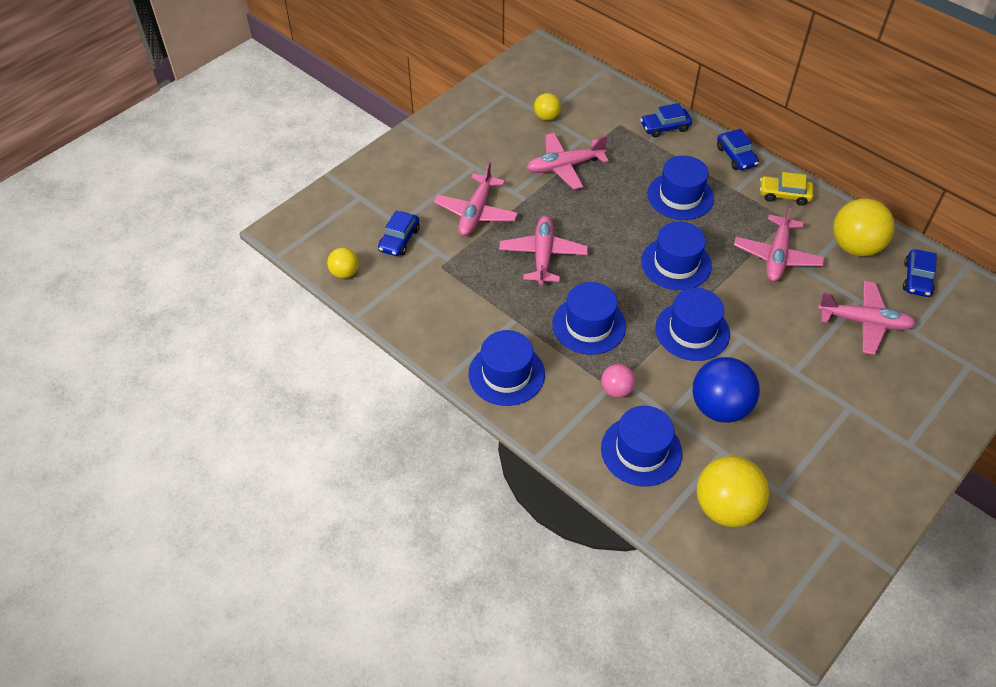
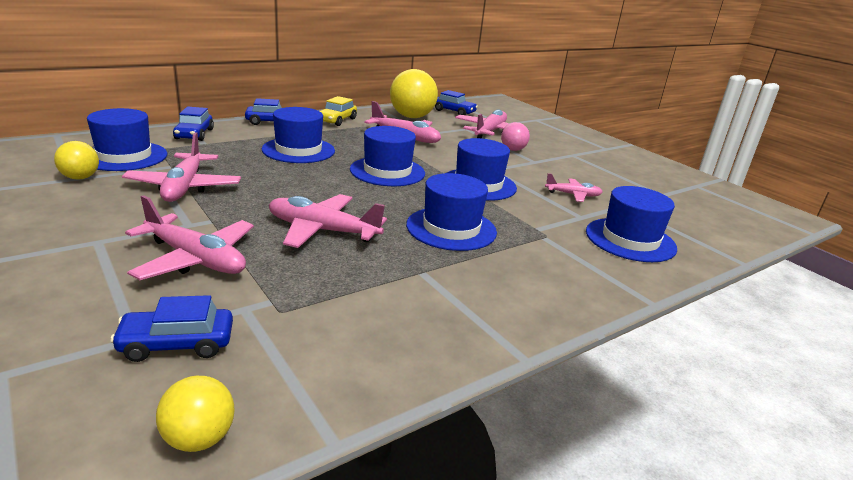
camera: 80 degrees left, 25 degrees down
blue car [378,210,420,256] -> blue car turned 135 degrees clockwise [110,295,233,362]
blue hat [469,330,545,406] -> blue hat moved to [87,108,167,171]
pink ball [601,364,635,398] -> pink ball moved to [501,122,530,151]
blue ball [692,357,760,423] -> pink plane [545,173,603,202]
yellow ball [697,456,769,527] -> none

